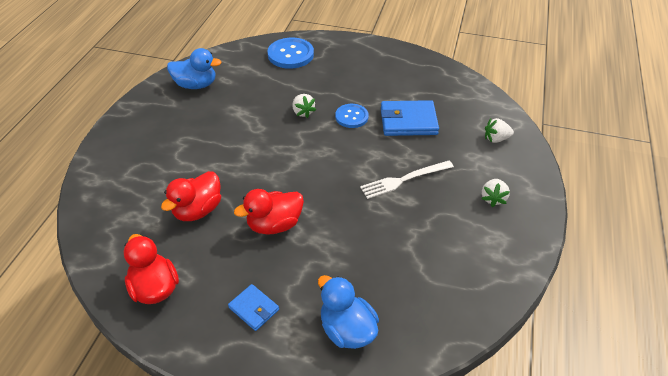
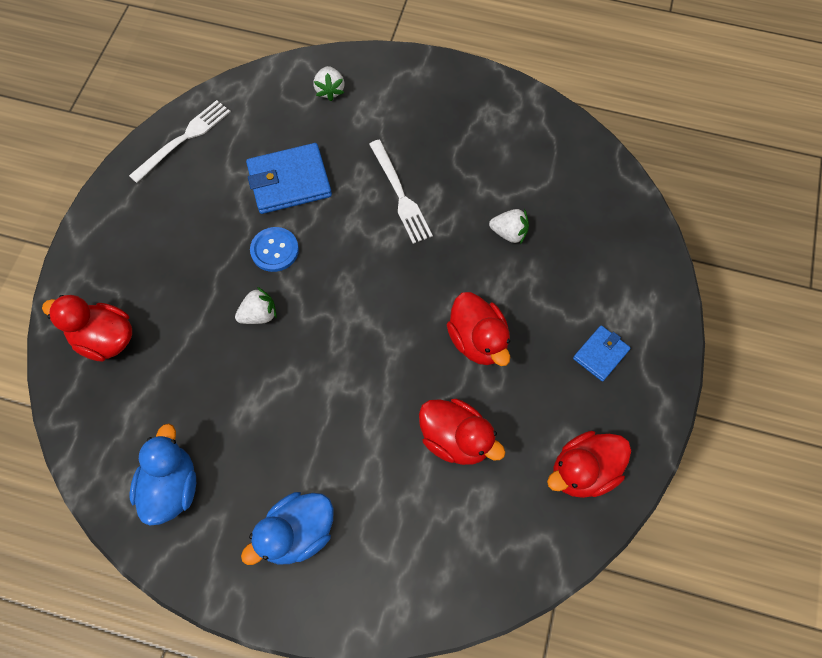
camera: 90 degrees left, 20 degrees up
blue button [267,38,314,69] -> red duck [42,295,132,362]
blue duck [318,275,379,349] -> blue duck moved to [241,492,334,565]
blue wallet [381,100,439,136] -> blue wallet turned 75 degrees clockwise [246,143,332,214]
white strawberry [481,179,510,207] -> white strawberry moved to [489,209,529,244]
none -> white fork [129,100,231,183]

